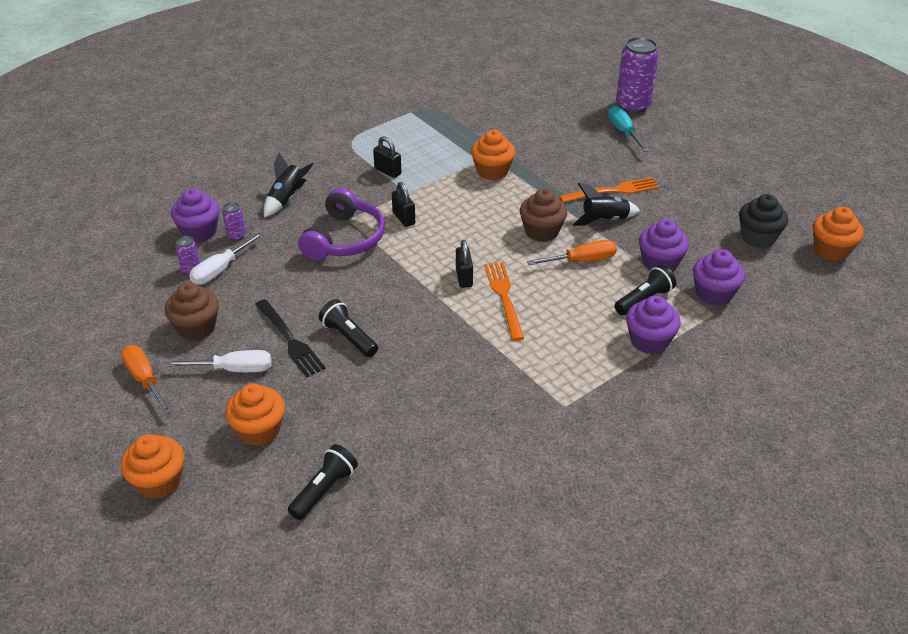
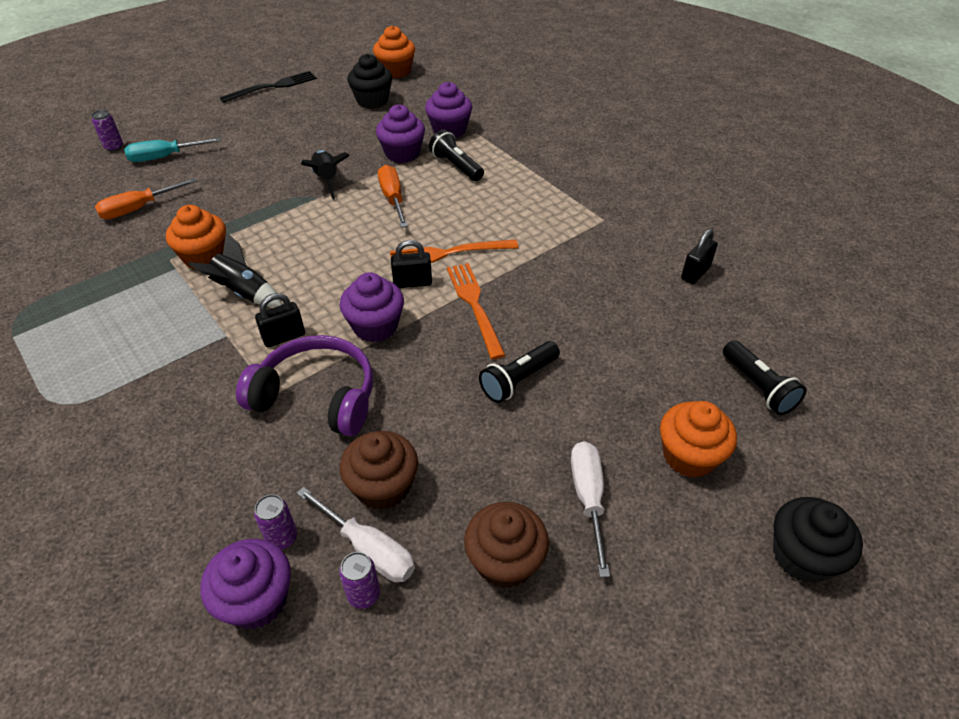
camera: 90 degrees left, 5 degrees up
orange screwdriver [121,345,172,415] -> orange screwdriver moved to [95,178,197,219]
orange cupcake [121,434,184,499] -> black cupcake [773,497,863,583]
black fork [255,299,326,377] -> black fork moved to [220,71,317,103]
black rocket [264,152,313,217] -> black rocket moved to [188,232,282,307]
black flashlight [288,444,358,520] -> black flashlight turned 150 degrees counterclockwise [723,340,806,415]
black padlock [373,136,402,178] -> black padlock moved to [681,229,718,284]
brown cupcake [520,188,567,242] -> brown cupcake moved to [340,431,418,510]
orange fork [559,177,659,203] -> orange fork moved to [447,263,506,359]
purple can [616,37,659,114] -> purple can [91,110,123,152], size x0.45
purple cupcake [626,296,681,354] -> purple cupcake moved to [340,272,404,342]

